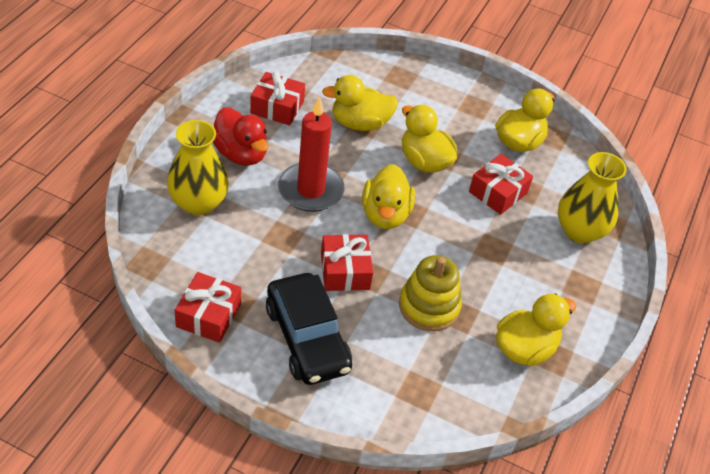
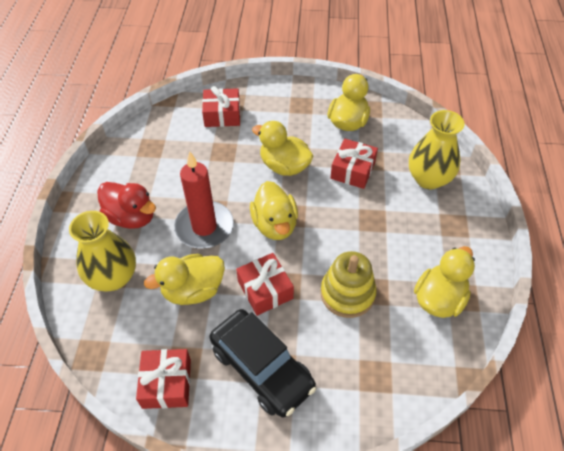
camera: 15 degrees left, 5 degrees up
red gift [250,71,305,126] -> red gift moved to [202,86,240,127]
yellow duck [322,75,398,131] -> yellow duck moved to [144,254,225,305]

